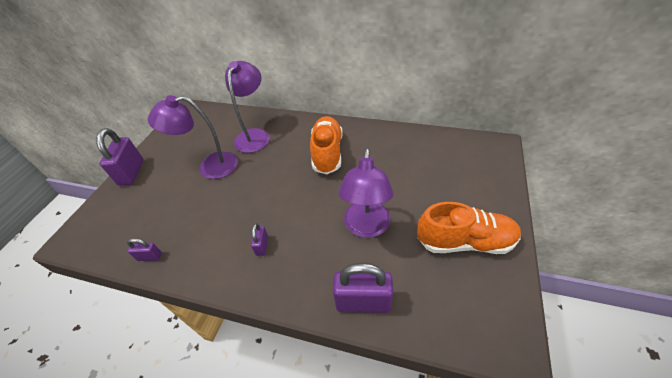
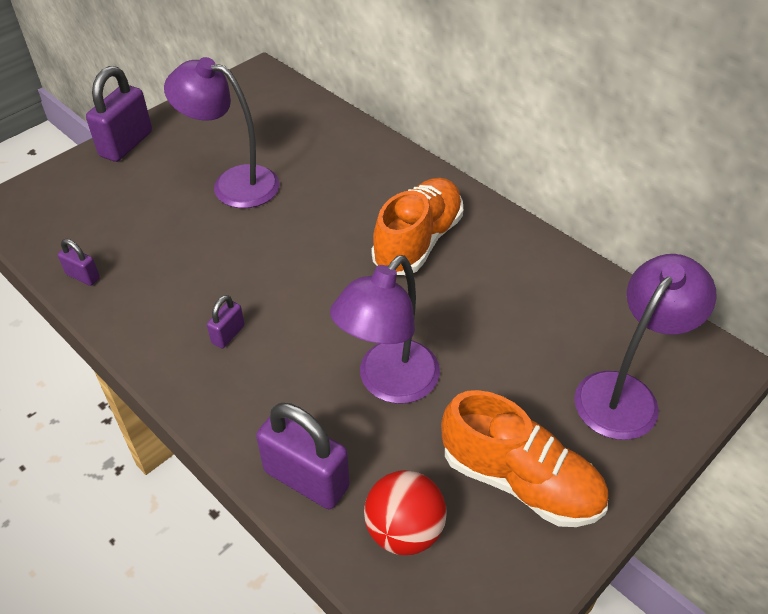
camera: 25 degrees right, 0 degrees up
purple lamp [225,61,270,153] -> purple lamp moved to [574,254,717,440]
none -> red ball [364,470,447,555]

